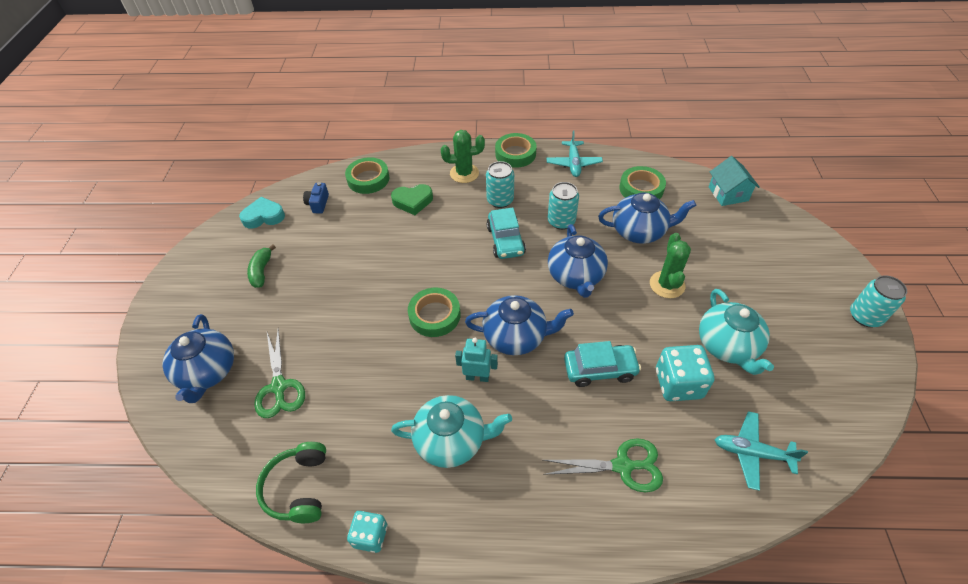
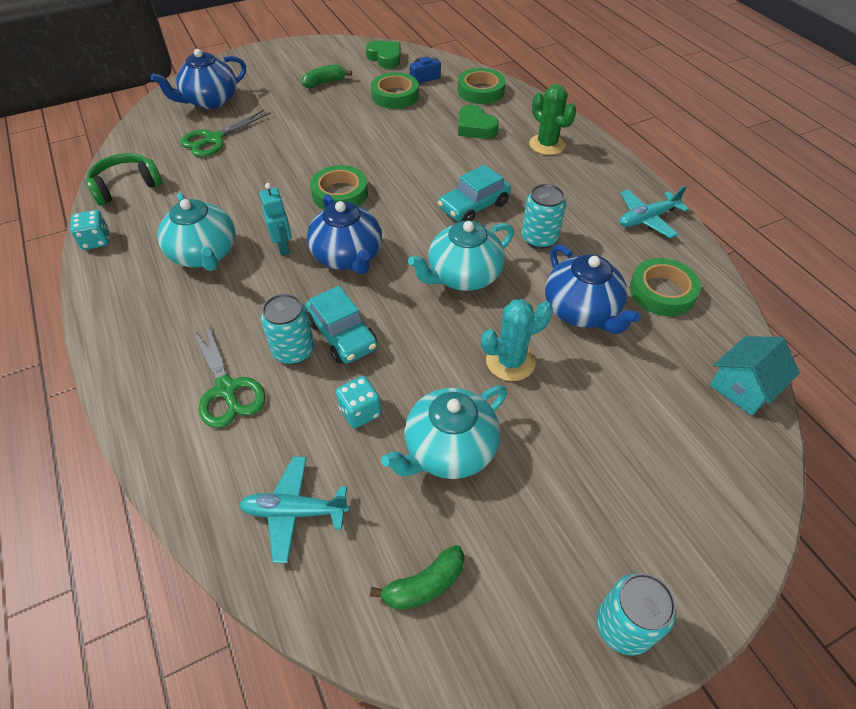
camera: 60 degrees right, 0 degrees up
turquoise heart [239,197,285,229] -> green heart [366,41,401,69]
turquoise can [486,161,514,208] -> turquoise can moved to [261,294,314,364]
green tape [495,133,537,168] -> green tape moved to [371,72,419,109]
blue teapot [548,224,608,298] -> turquoise teapot [408,221,514,291]
green cactus [650,233,691,298] -> turquoise cactus [481,299,553,381]
turquoise dice [656,345,714,401] -> turquoise dice [336,376,382,428], size x0.62
turquoise plane [715,411,808,491] -> turquoise plane turned 75 degrees counterclockwise [239,456,349,563]
none -> green banana [370,545,465,610]

